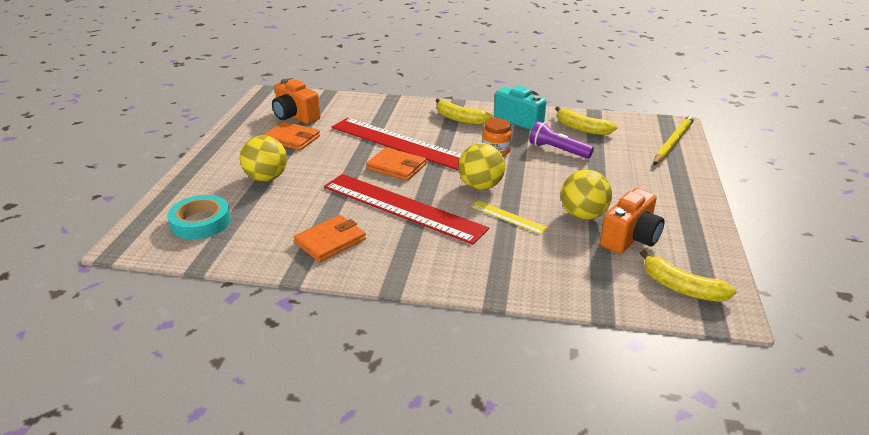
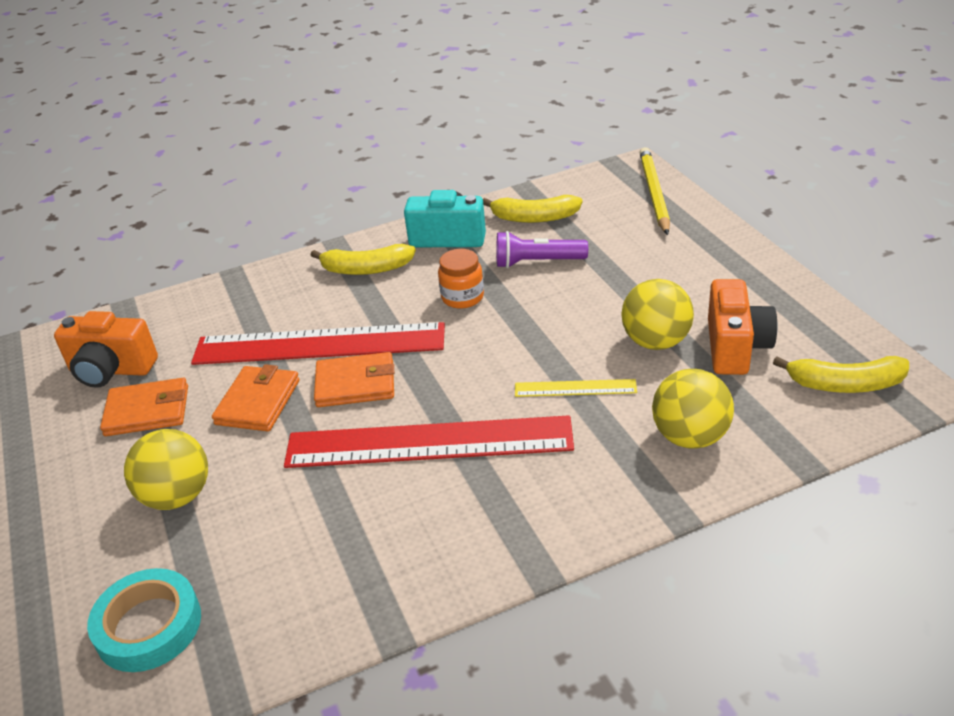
camera: 30 degrees left, 5 degrees up
orange wallet [294,215,366,262] -> orange wallet moved to [212,364,300,431]
yellow ball [458,143,505,190] -> yellow ball moved to [652,369,734,449]

